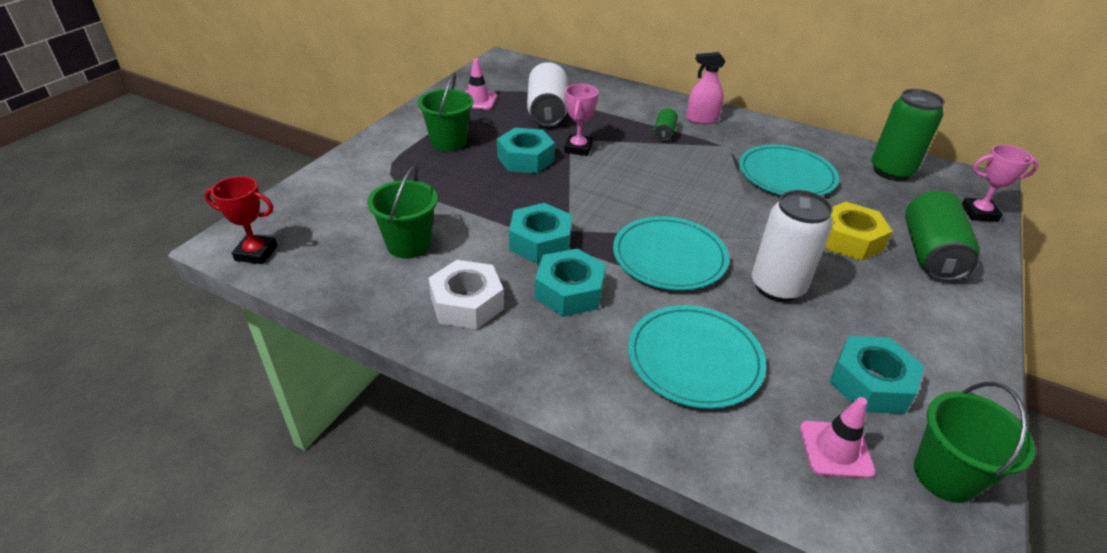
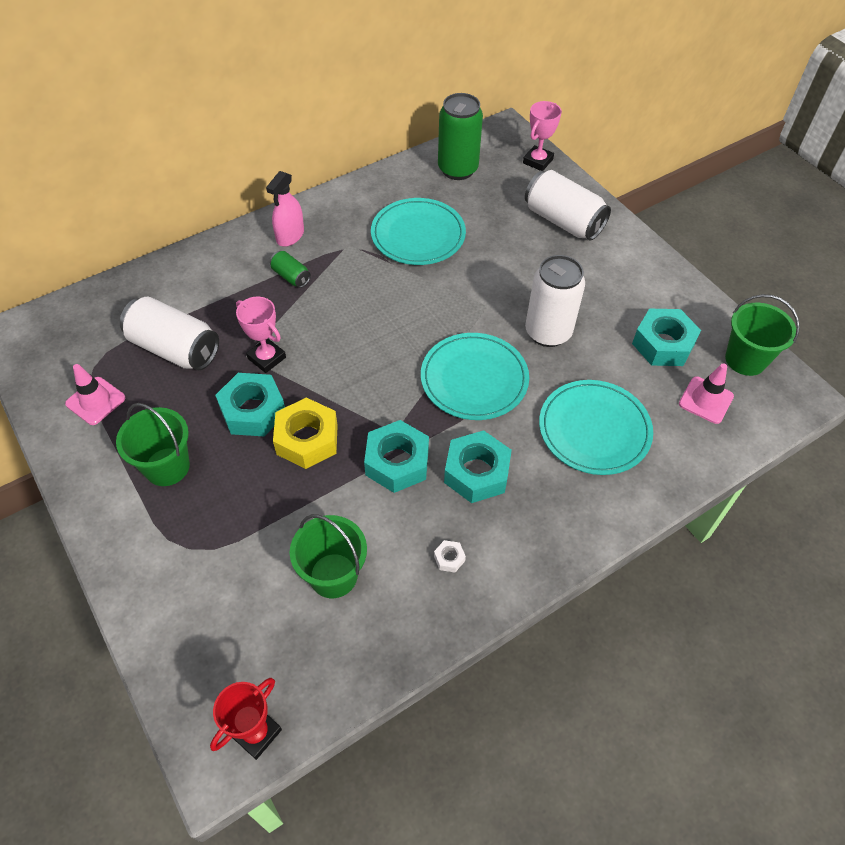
camera: 60 degrees left, 15 degrees up
white nut [428,260,504,329] -> white nut [434,540,466,572], size x0.42
yellow nut [825,202,893,261] -> yellow nut moved to [273,397,338,469]
green can [905,190,980,281] -> white can [525,170,611,240]

